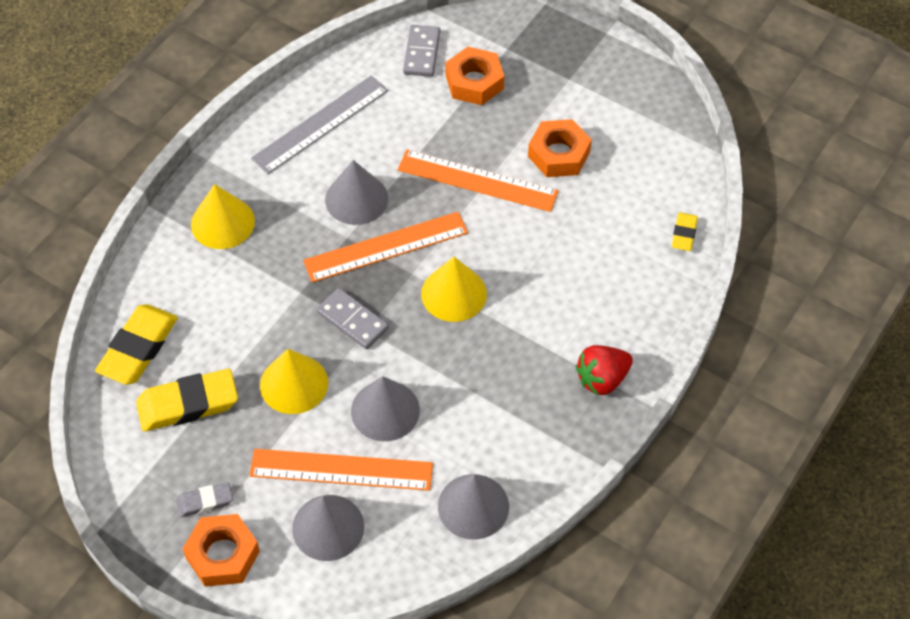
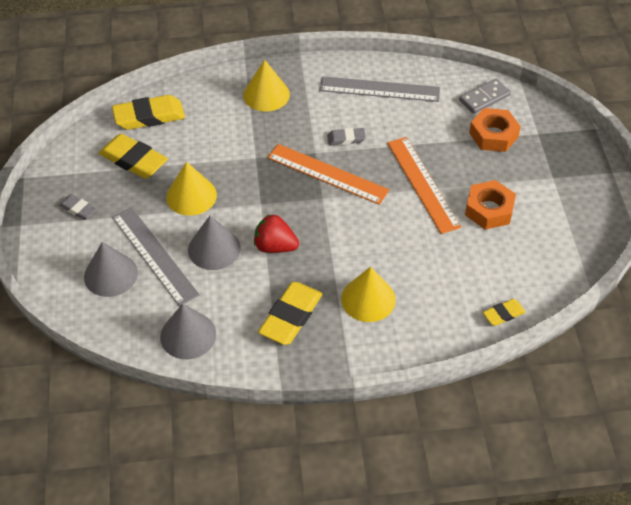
camera: 50 degrees right, 5 degrees down
orange nut [182,514,260,587] -> none
orange ruler [249,449,433,491] -> grey ruler [112,207,200,306]
grey domino [317,288,389,349] -> none
grey cone [325,160,388,225] -> grey eraser [327,128,366,145]
yellow cone [421,257,487,322] -> yellow cone moved to [341,267,396,322]
red strawberry [576,345,633,395] -> red strawberry moved to [254,214,299,253]
none -> yellow eraser [258,282,322,345]

